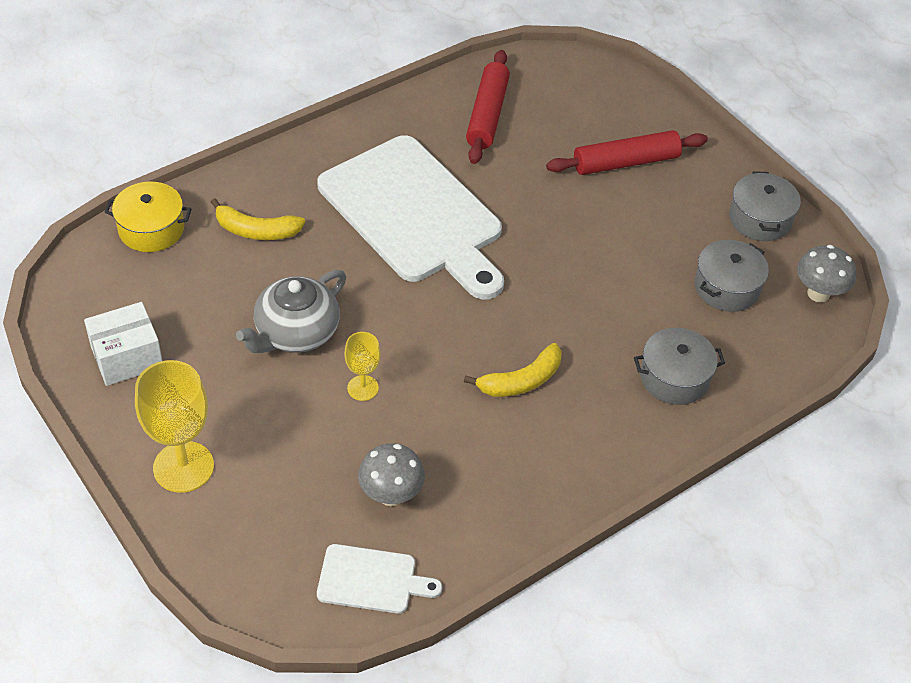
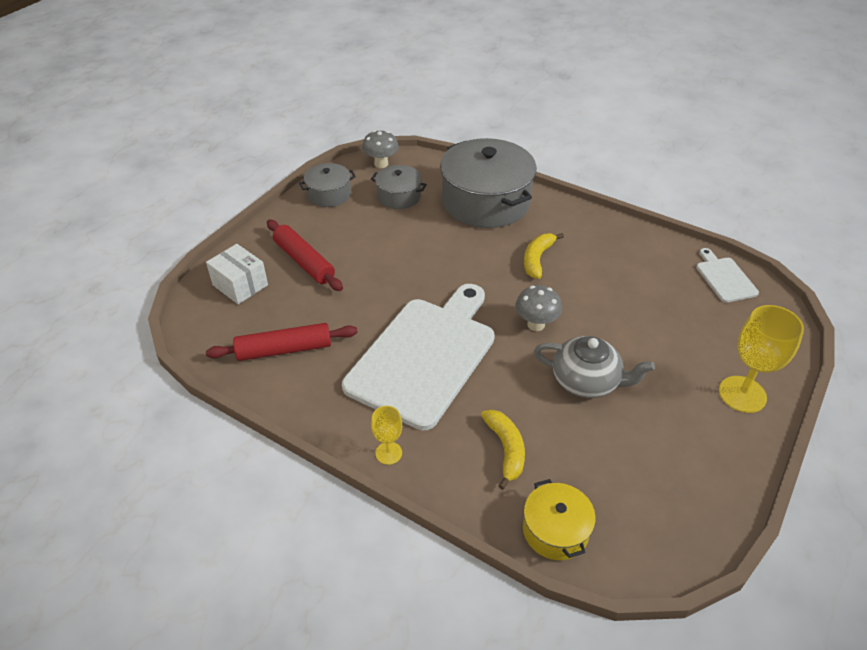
camera: 110 degrees left, 5 degrees down
white box [84,302,162,386] -> white box moved to [206,244,268,304]
yellow goblet [345,332,380,401] -> yellow goblet moved to [371,406,402,465]
grey mushroom [358,443,425,506] -> grey mushroom moved to [515,285,562,331]
yellow banana [464,343,562,397] -> yellow banana turned 105 degrees counterclockwise [524,233,564,279]
grey pot [634,328,725,405] -> grey pot [440,138,537,228], size x2.00

